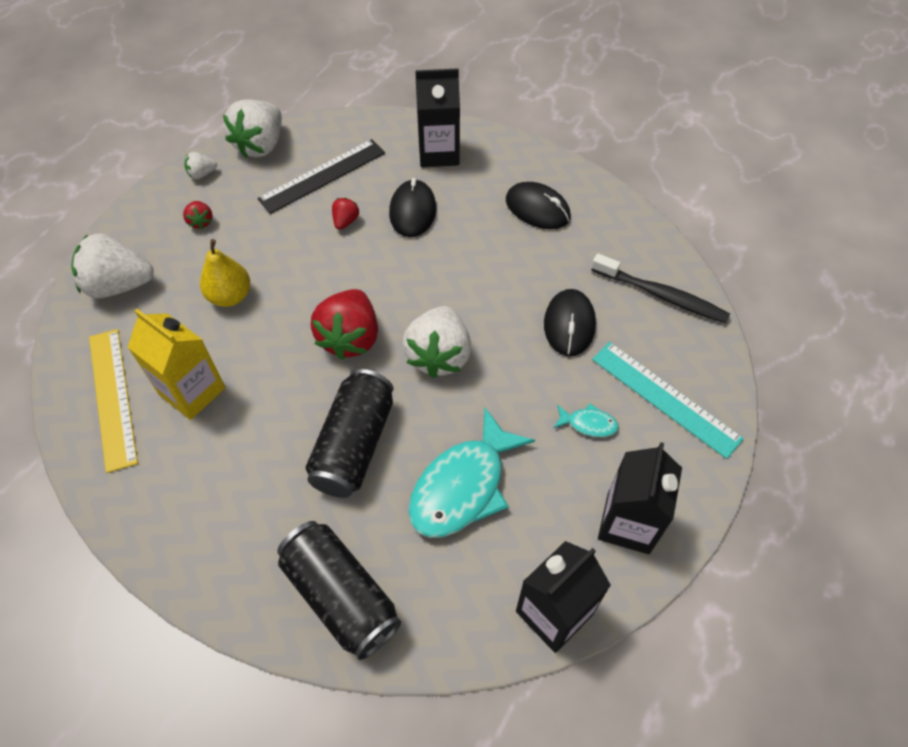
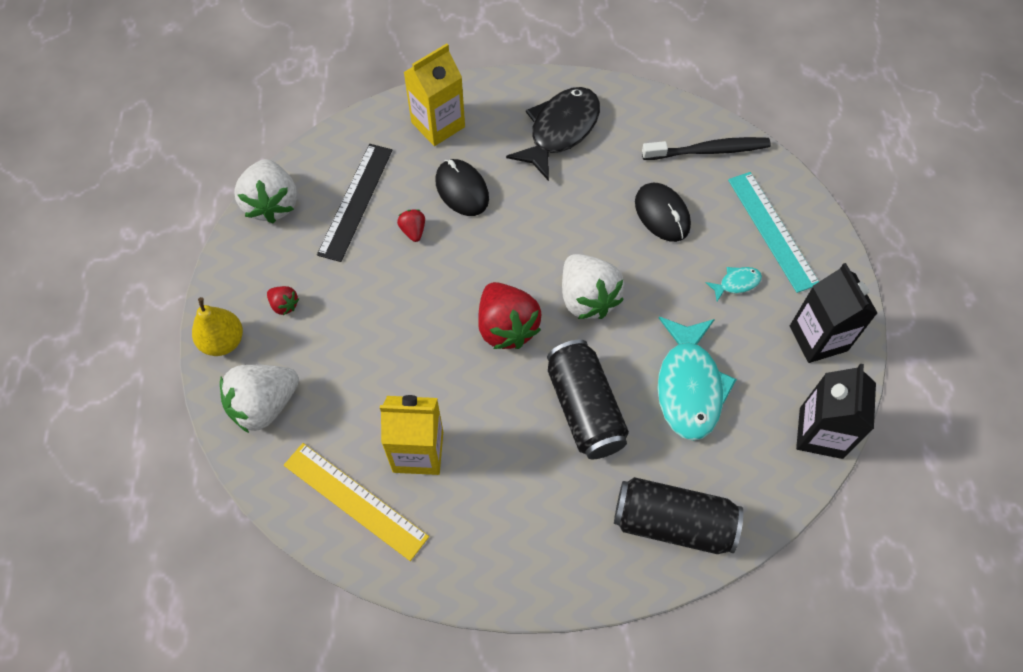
camera: 35 degrees left, 5 degrees up
white strawberry [185,152,217,179] -> none
yellow pear [200,239,250,307] -> yellow pear moved to [192,297,243,356]
black carton [415,68,460,167] -> yellow carton [404,44,465,146]
black mouse [506,182,570,229] -> black fish [506,87,600,181]
turquoise ruler [592,342,744,459] -> turquoise ruler turned 60 degrees clockwise [728,172,819,293]

